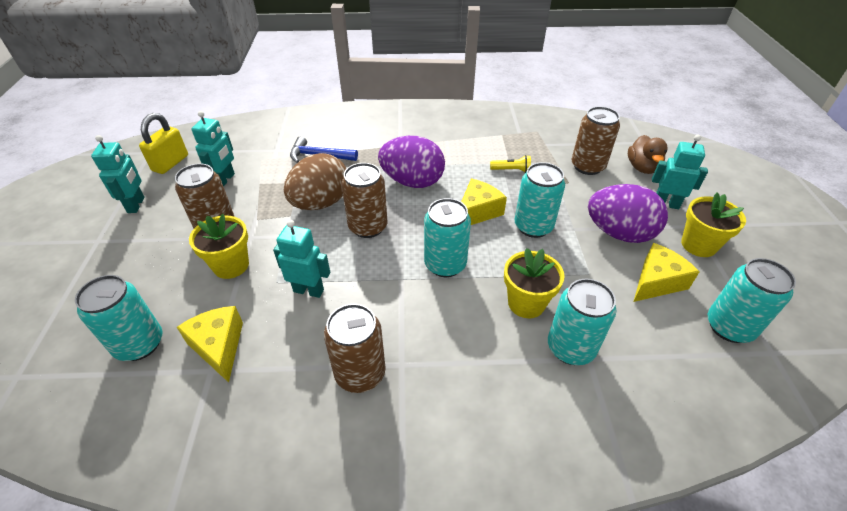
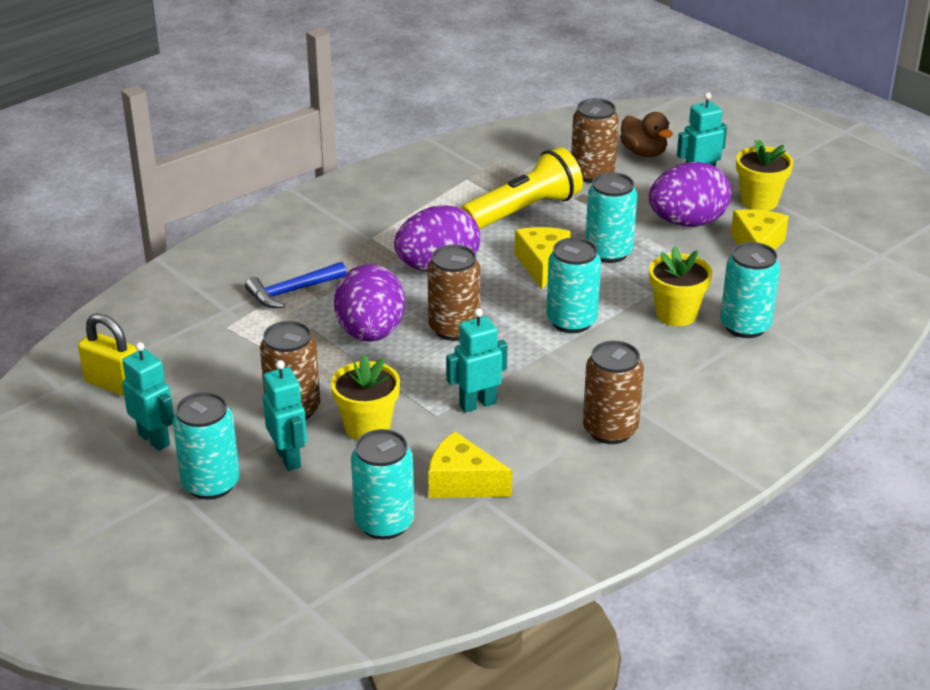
camera: 40 degrees left, 10 degrees down
yellow padlock [139,113,188,174] -> yellow padlock turned 45 degrees counterclockwise [78,313,137,396]
turquoise robot [191,111,235,187] -> turquoise robot moved to [263,360,307,471]
brown egg [284,153,346,210] -> purple egg [334,264,405,342]
yellow flashlight [490,155,531,173] -> yellow flashlight [461,147,583,229], size x2.38
turquoise can [708,258,796,343] -> turquoise can moved to [173,392,240,500]

